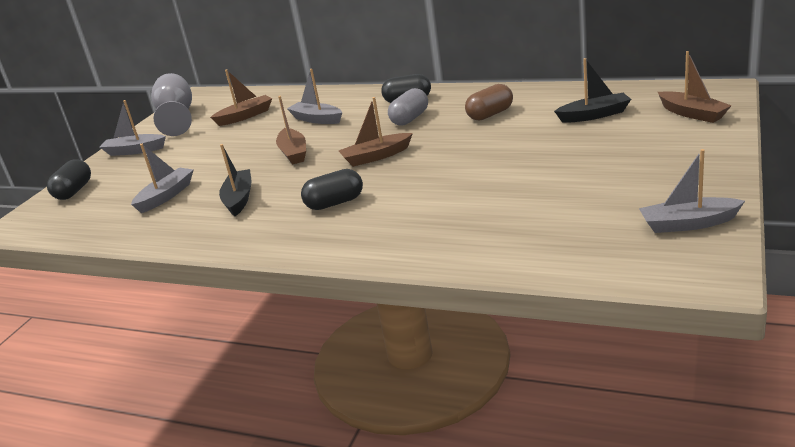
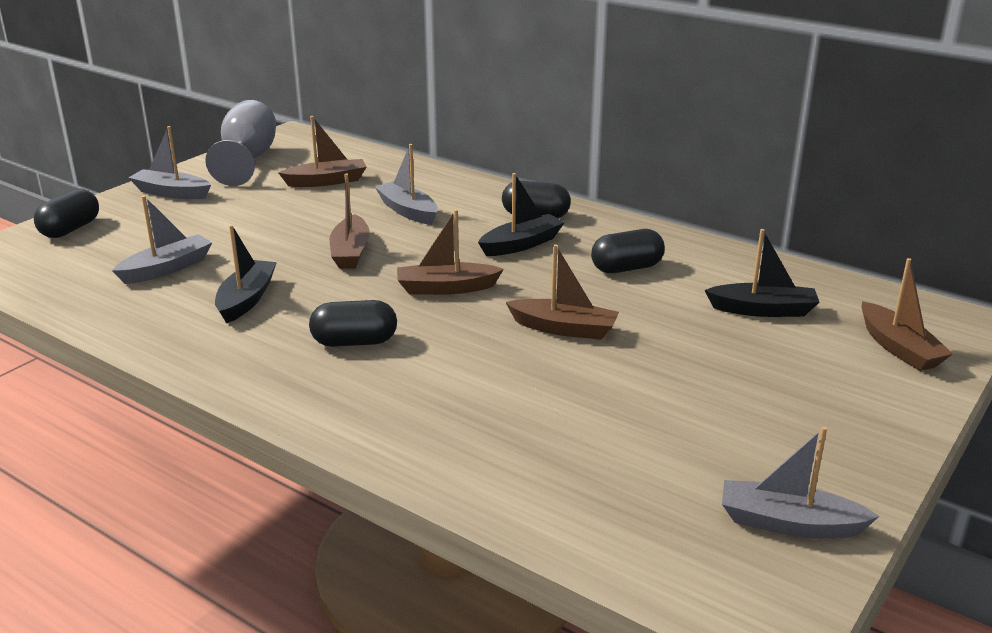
camera: 10 degrees right, 0 degrees up
grey capsule [388,88,428,126] -> black boat [478,173,565,256]
brown capsule [465,84,513,121] -> black capsule [591,229,665,273]
none -> brown boat [505,244,619,340]

